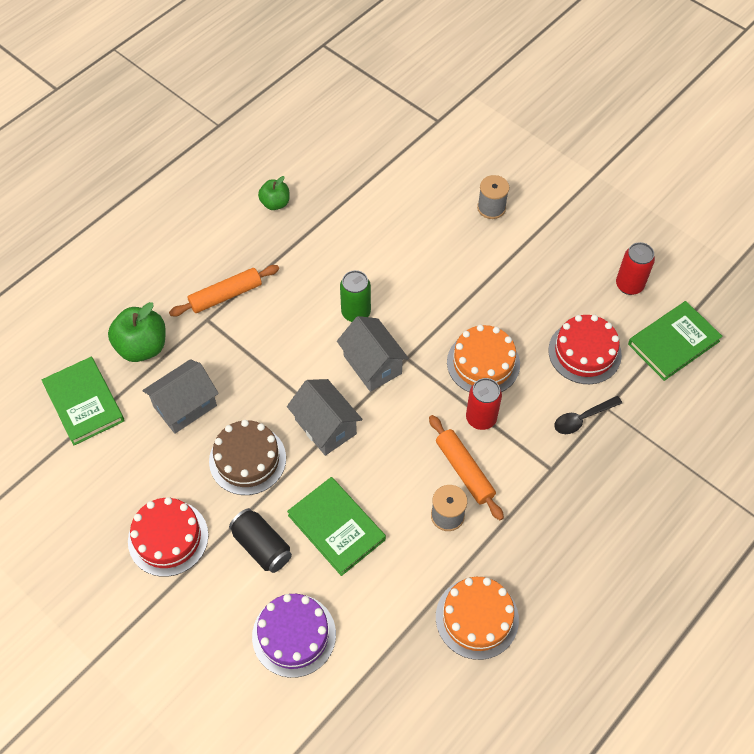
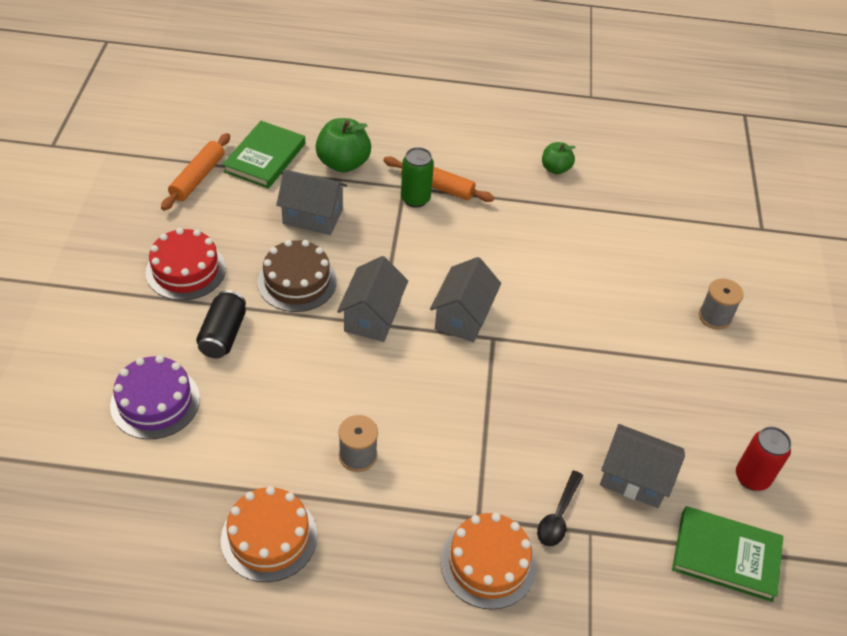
camera: 50 degrees right, 10 degrees down
green book [287,477,386,576] -> none
green can [340,270,371,322] -> green can moved to [401,147,434,208]
orange rolling pin [429,415,504,520] -> orange rolling pin moved to [161,133,230,211]
orange cake [447,325,520,392] -> orange cake moved to [441,513,536,610]
red can [466,378,502,430] -> none
red cake [548,315,622,384] -> grey house [600,424,685,508]
black spoon [554,396,622,434] -> black spoon turned 90 degrees counterclockwise [537,470,583,547]

